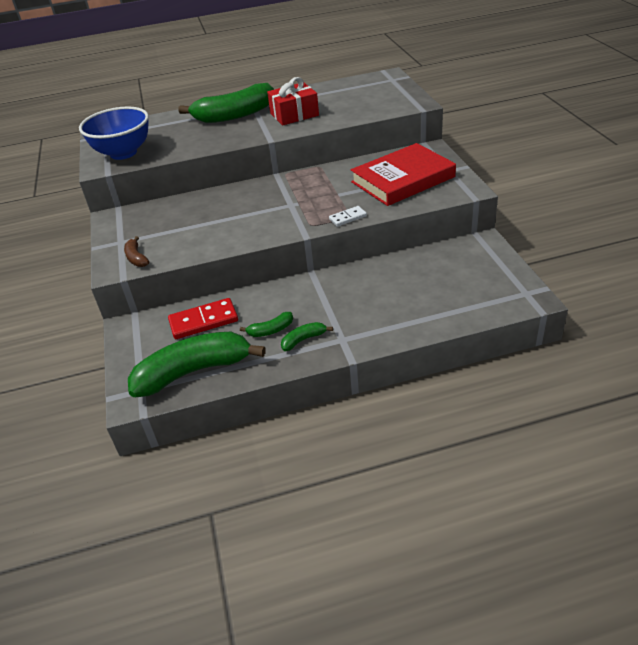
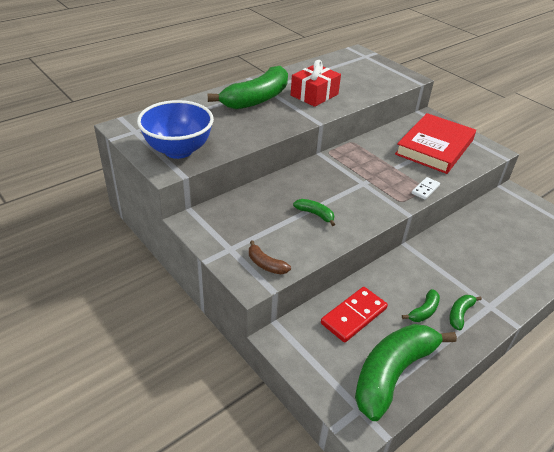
camera: 30 degrees left, 0 degrees up
none -> green banana [293,199,335,226]

